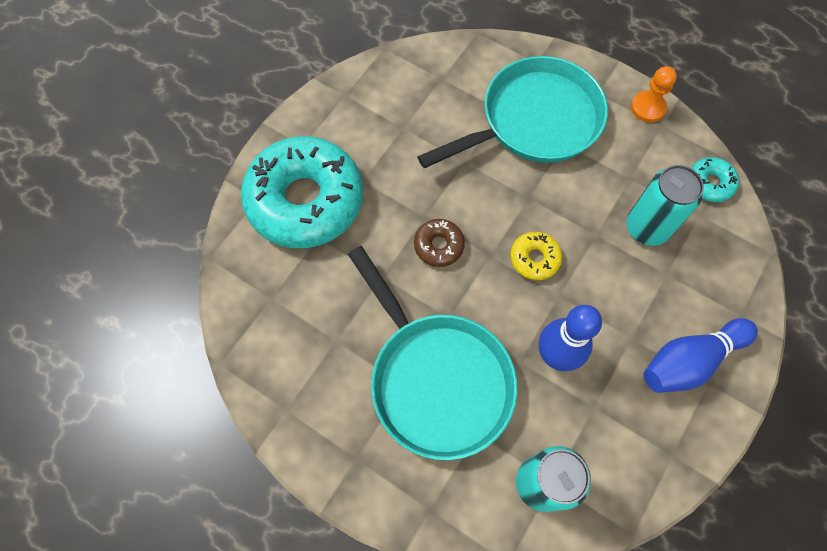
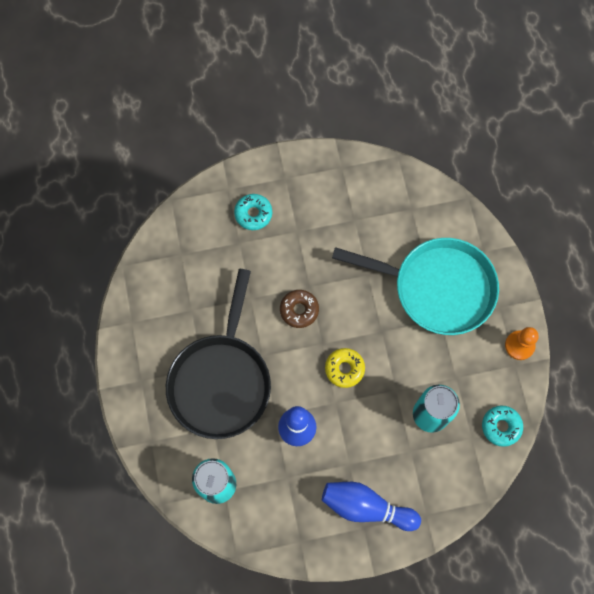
camera: 45 degrees right, 5 degrees up
turquoise donut [241,136,363,248] -> turquoise donut [234,194,272,230], size x0.42
turquoise pan [348,246,518,460] -> black pan [166,269,271,439]

